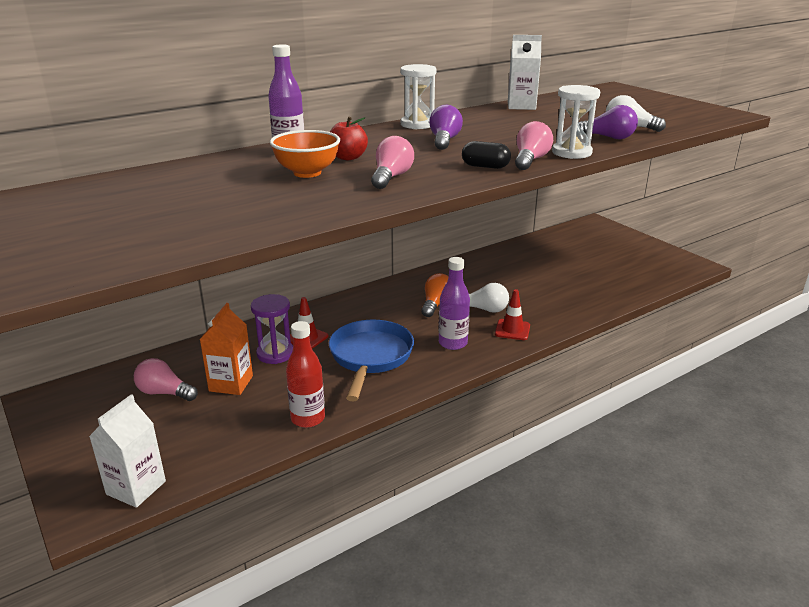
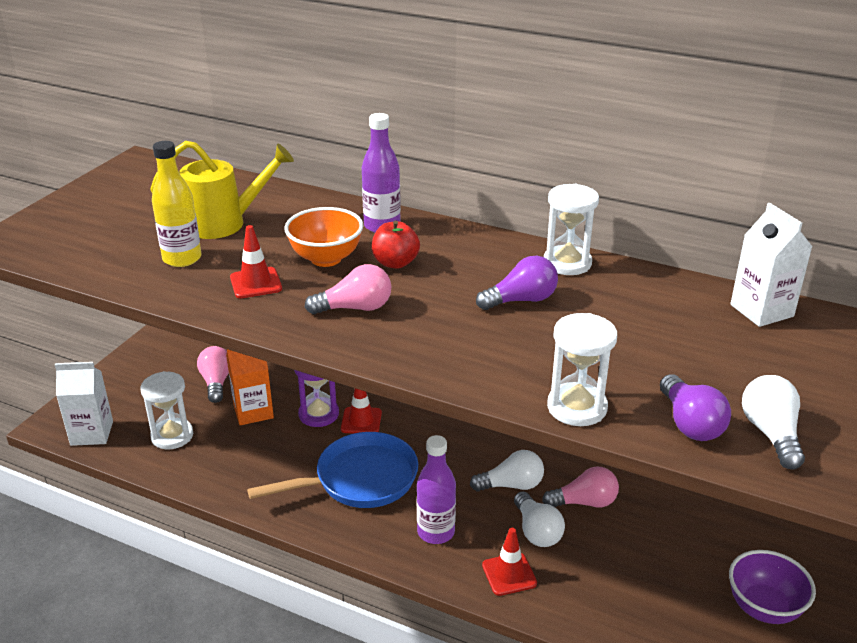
camera: 60 degrees right, 5 degrees up
red bottle [286,321,325,428] -> none
orange light bulb [421,273,449,317] -> white light bulb [470,450,544,492]
black capsule [462,141,511,169] -> none
pink light bulb [515,121,553,170] -> pink light bulb moved to [542,466,619,508]
none -> white hourglass [140,371,193,449]
none -> yellow watering can [150,141,294,239]
none -> yellow bottle [152,141,201,267]
none -> red traffic cone [230,225,282,298]
none -> purple bowl [729,550,816,624]

